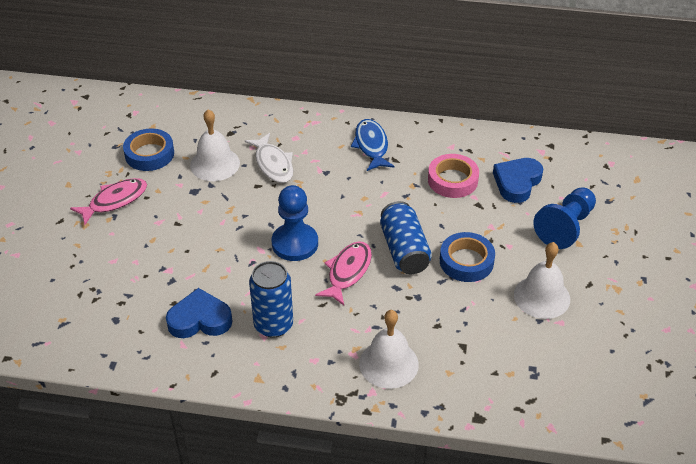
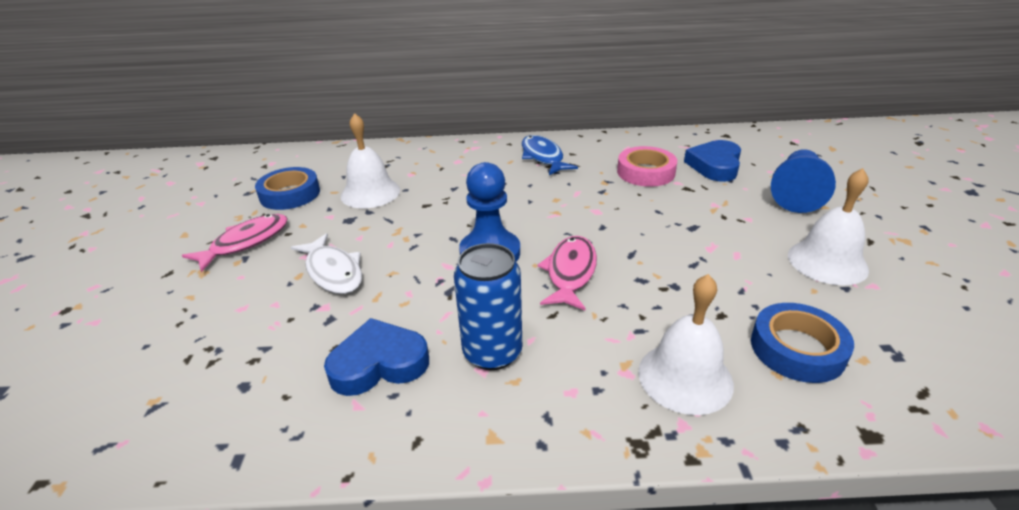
camera: 10 degrees left, 10 degrees down
white fish [245,133,293,183] -> white fish moved to [290,233,362,294]
blue can [380,201,432,274] -> none
blue tape [440,232,495,282] -> blue tape moved to [751,303,854,383]

